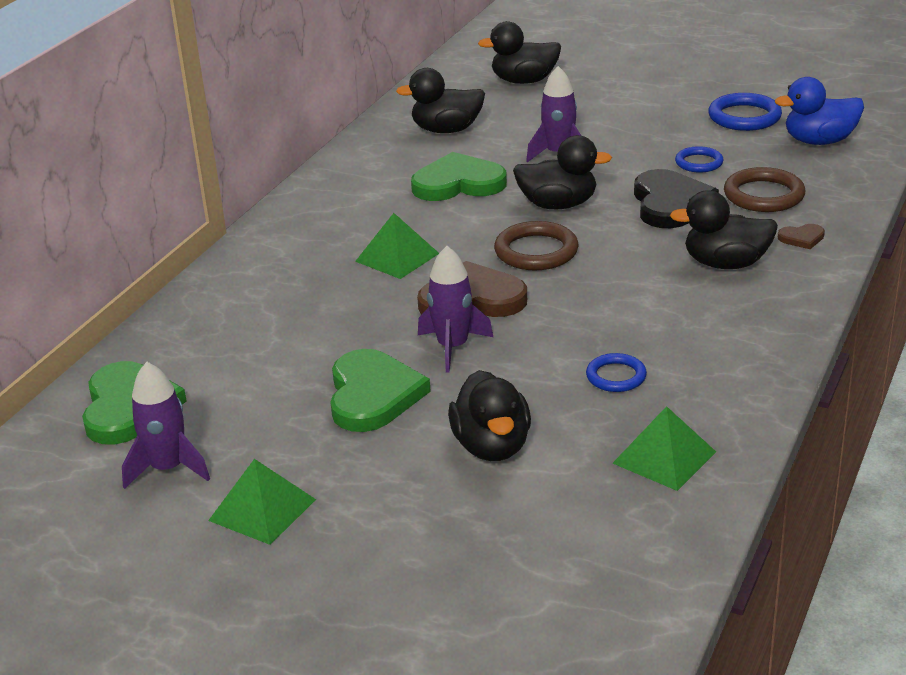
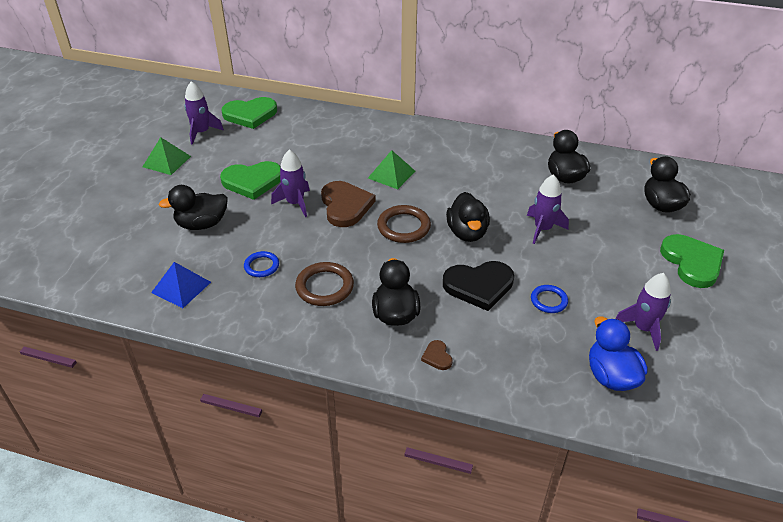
camera: 80 degrees right, 10 degrees up
green heart [411,152,507,201] -> green heart moved to [660,234,724,288]
green pyramid [613,406,716,491] -> blue pyramid [151,262,211,308]
blue ring [708,93,782,131] -> purple rocket [616,273,671,351]
brown ring [724,167,805,212] -> brown ring moved to [295,262,354,306]

